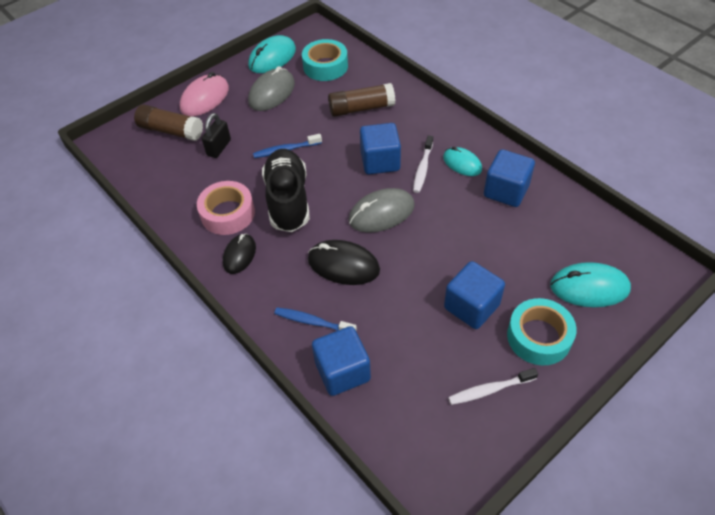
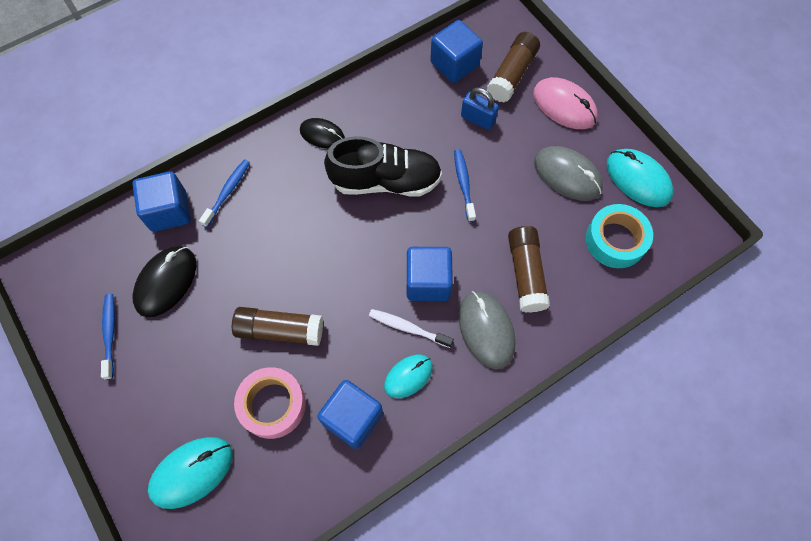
camera: 95 degrees right, 15 degrees up
pink tape [197,181,255,235] -> pink tape moved to [234,367,306,439]
black padlock [202,113,231,158] -> blue padlock [461,88,499,130]
black mouse [308,240,380,285] -> black mouse moved to [132,246,196,317]
grey mouse [348,188,415,233] -> grey mouse moved to [459,291,516,369]
blue cube [444,261,505,329] -> blue cube moved to [430,20,483,83]
white toothbrush [448,368,538,405] -> blue toothbrush [101,294,115,380]
turquoise tape [507,298,577,365] -> none
turquoise mouse [550,262,631,307] -> turquoise mouse turned 45 degrees clockwise [148,437,233,509]
none -> brown glue stick [232,307,323,346]

